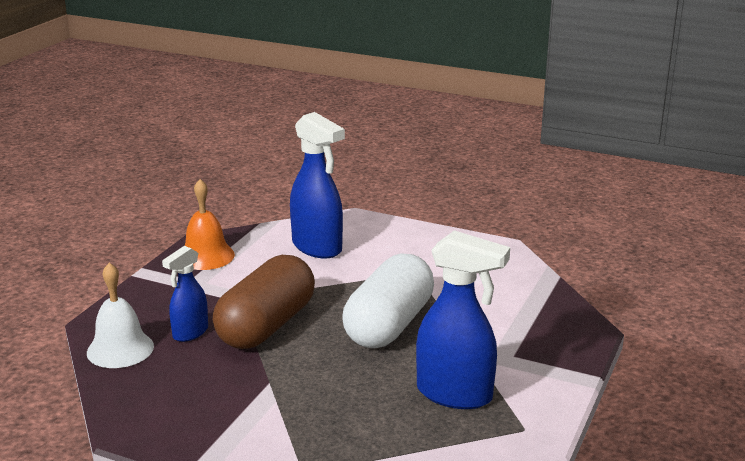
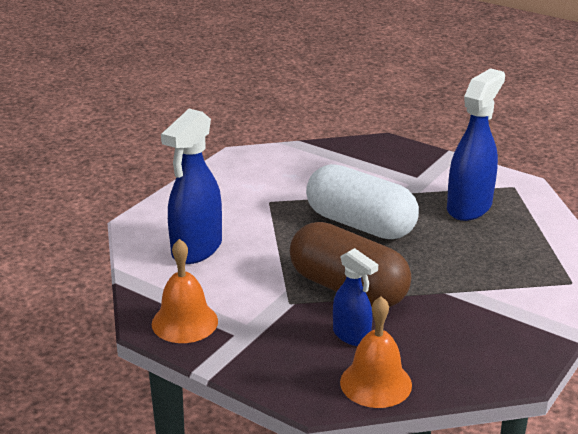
camera: 80 degrees left, 5 degrees up
white bell [87,262,154,368] -> orange bell [340,296,412,408]
blue spray bottle [290,112,345,258] -> blue spray bottle turned 150 degrees clockwise [161,109,222,264]

